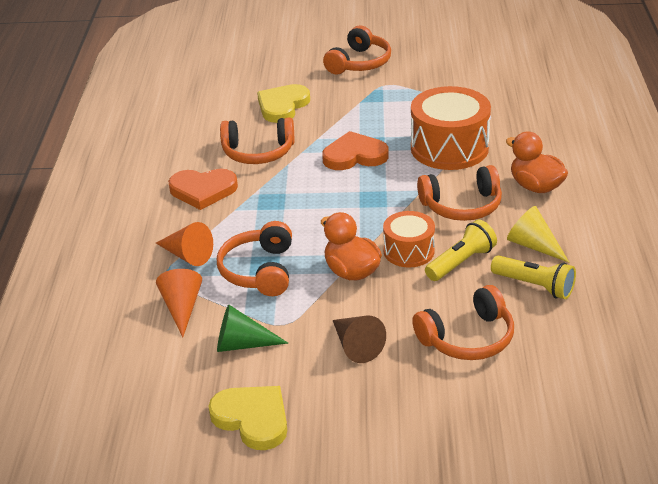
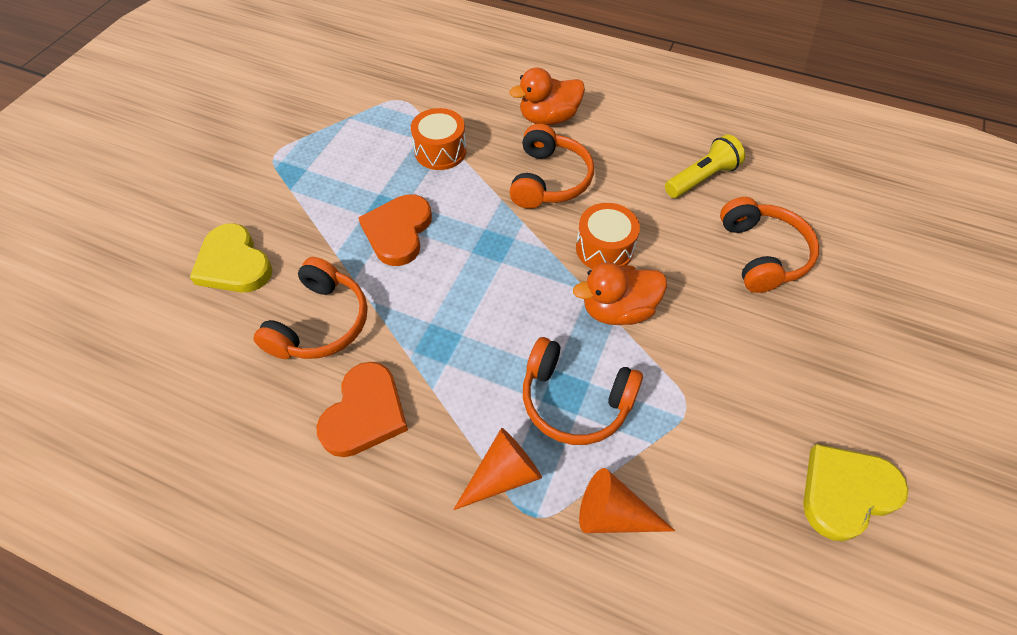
camera: 70 degrees left, 20 degrees up
green cone [217,304,288,352] -> none
orange headphones [323,26,391,74] -> none
brown cone [333,315,386,363] -> none
orange drum [411,86,491,170] -> orange drum [411,108,466,170], size x0.58
yellow flashlight [425,220,497,281] -> none
yellow cone [507,206,569,262] -> none

